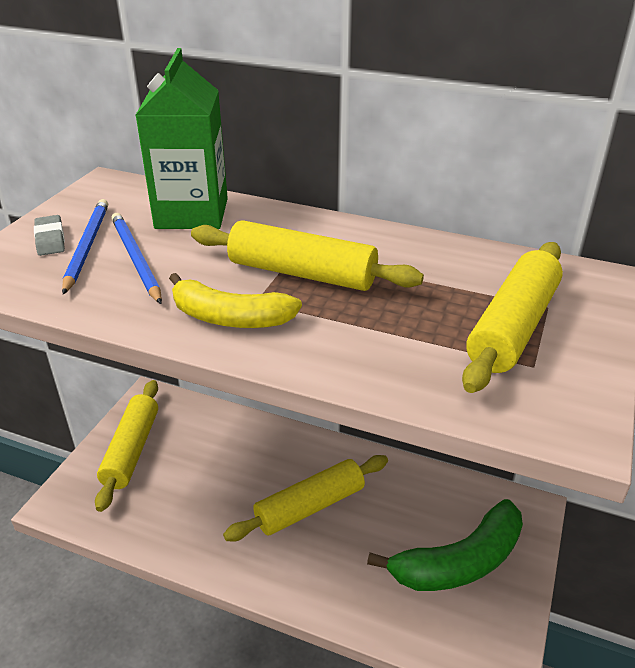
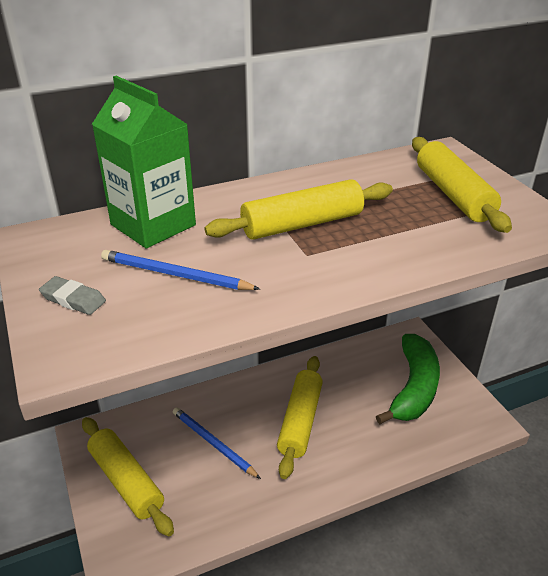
camera: 45 degrees left, 0 degrees up
blue pencil [62,199,108,294] -> blue pencil moved to [173,407,261,479]
yellow banana [169,273,302,328] -> none

